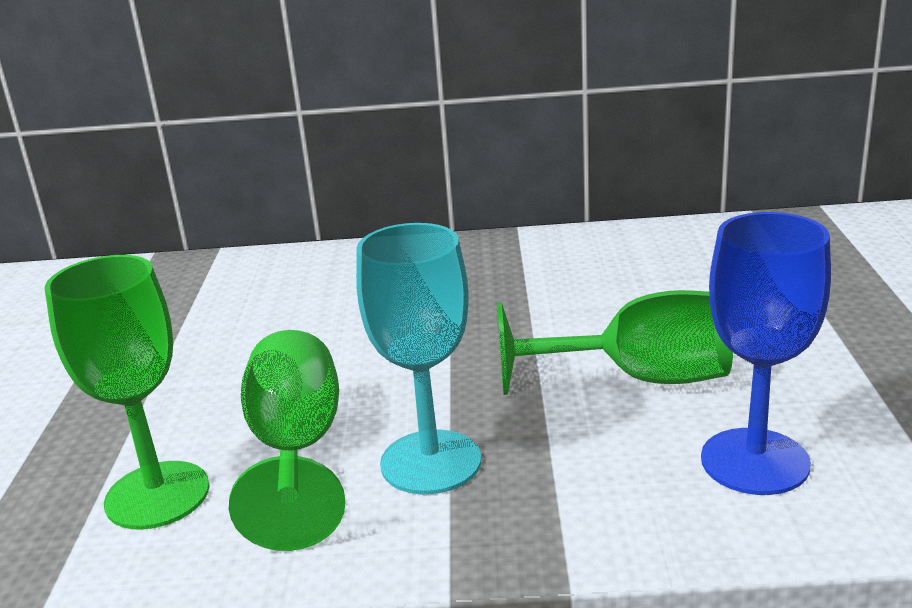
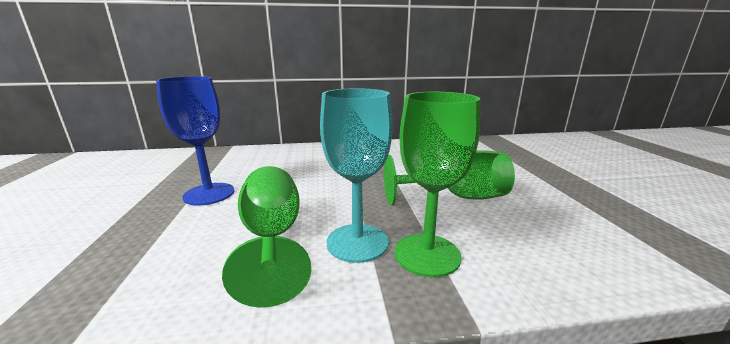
camera: 10 degrees left, 5 degrees down
green goblet [45,255,209,529] -> green goblet moved to [394,92,480,277]
blue goblet [701,212,831,495] -> blue goblet moved to [156,76,234,206]

